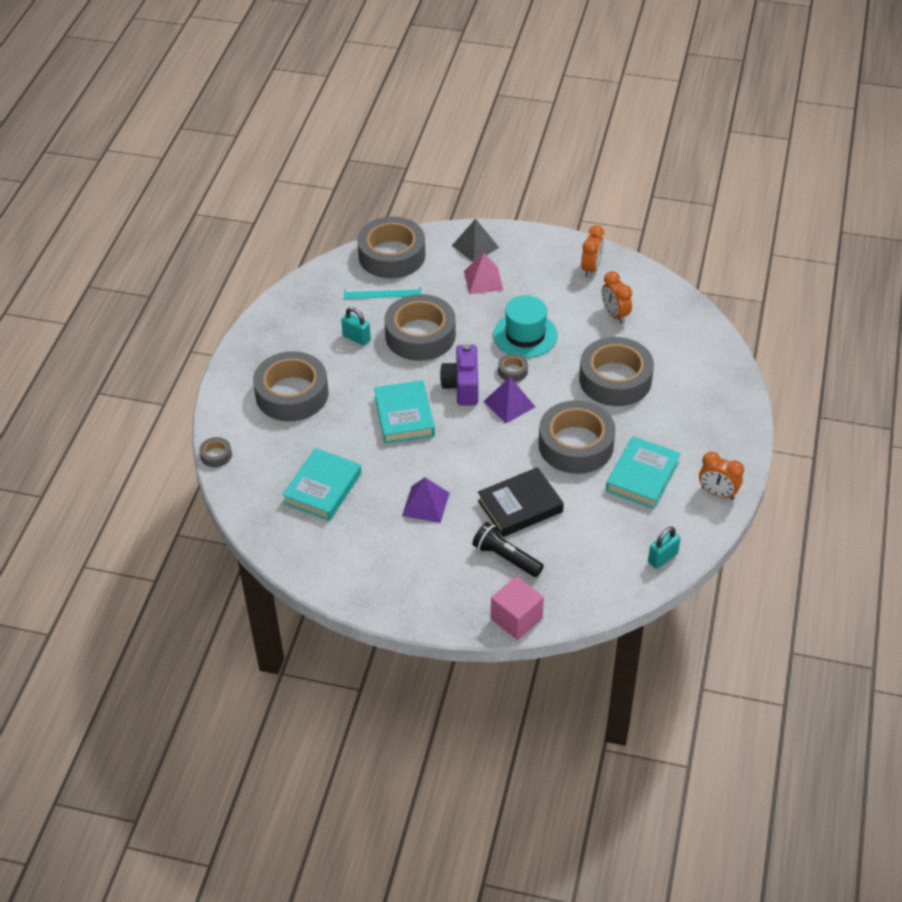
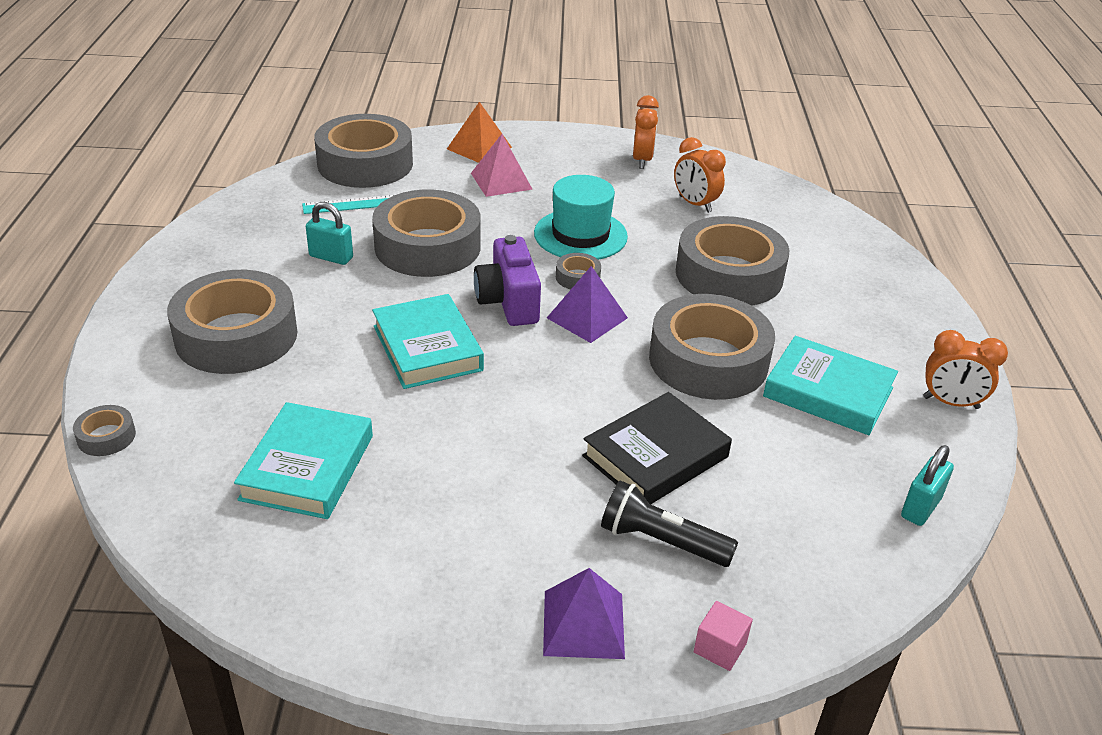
camera: 15 degrees left, 10 degrees down
purple pyramid [402,477,449,523] -> purple pyramid moved to [543,568,625,659]
grey pyramid [452,219,499,262] -> orange pyramid [447,102,512,163]
pink cube [491,576,544,640] -> pink cube [694,601,753,671], size x0.56
turquoise book [606,436,681,509] -> turquoise book turned 75 degrees counterclockwise [763,336,898,435]

